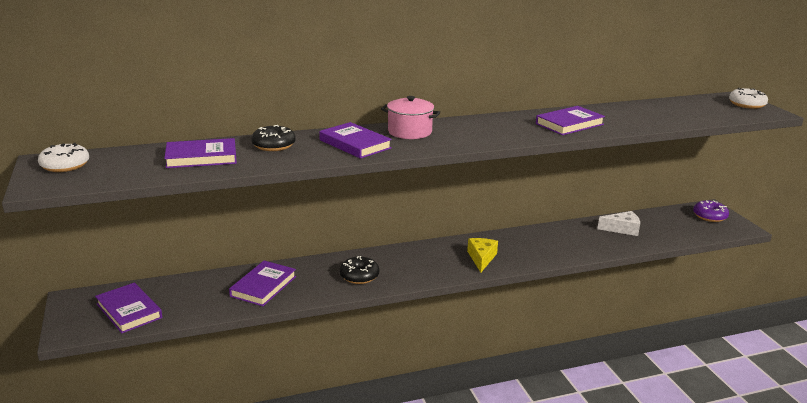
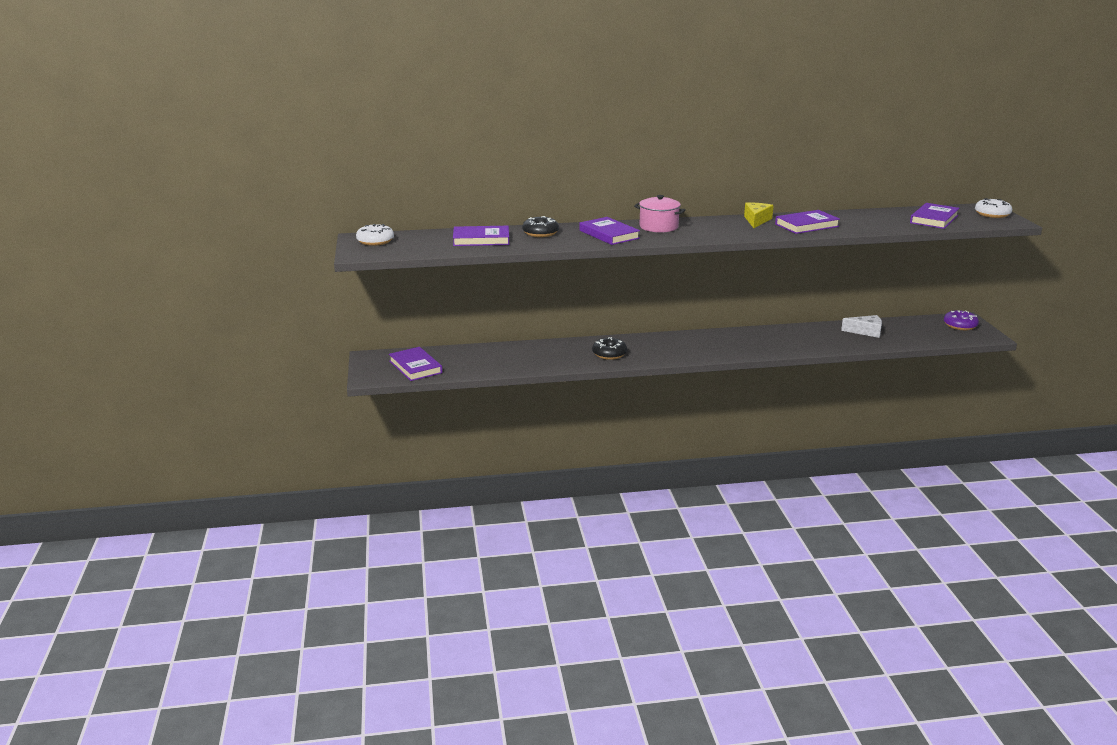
camera: 10 degrees right, 0 degrees up
purple book [229,261,296,306] -> purple book moved to [910,203,959,229]
yellow cheese [467,238,498,273] -> yellow cheese moved to [744,202,774,228]

